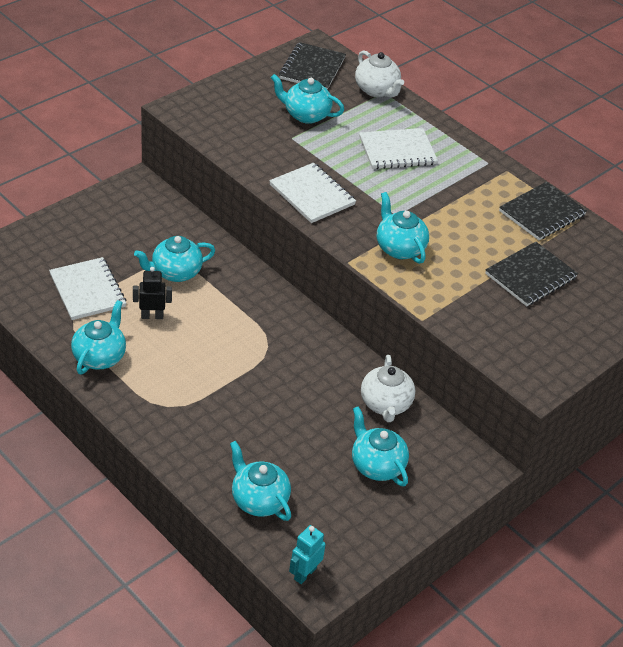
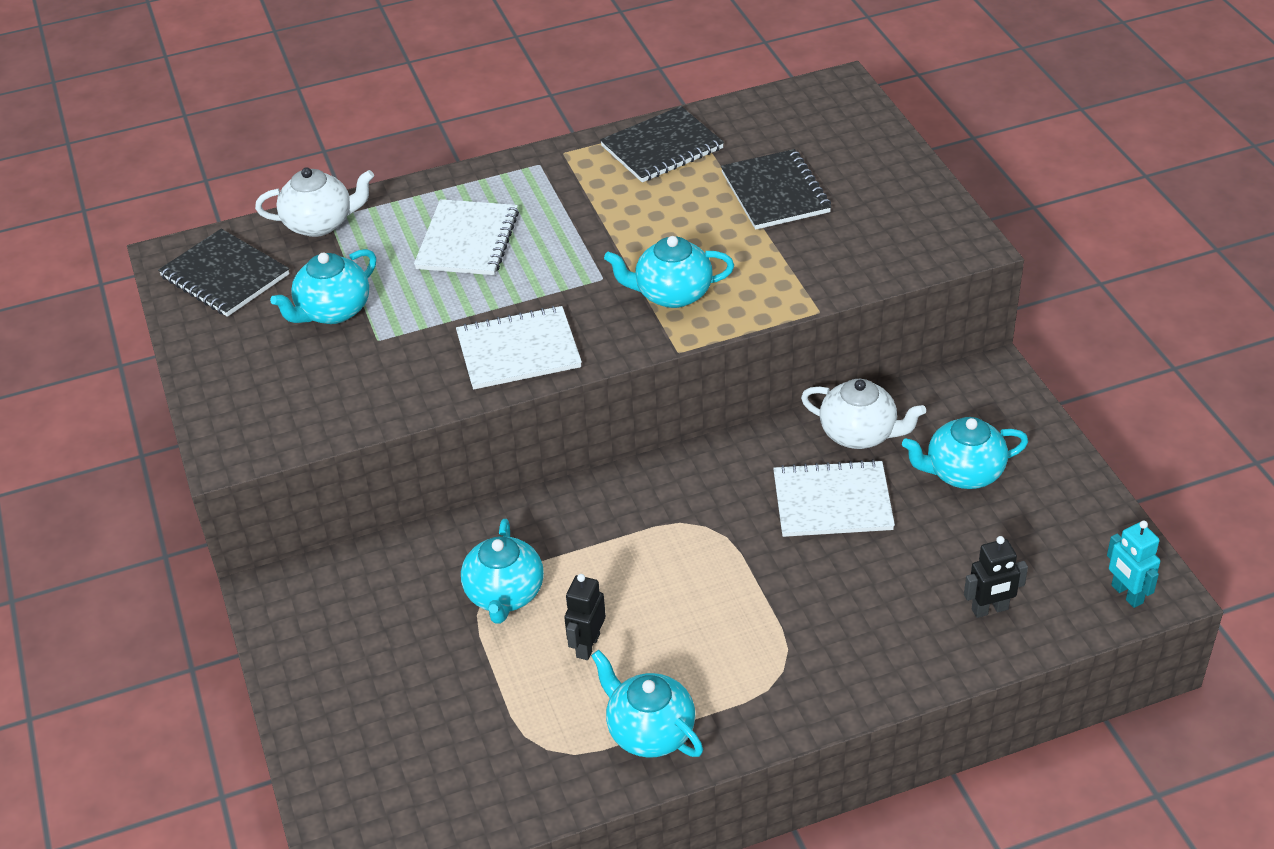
camera: 60 degrees left, 0 degrees up
white notebook [49,257,126,320] -> white notebook moved to [773,459,895,537]
turquoise teapot [230,441,291,521] -> black robot [964,536,1028,618]
black notebook [499,182,587,240] -> black notebook turned 75 degrees clockwise [600,106,724,182]

